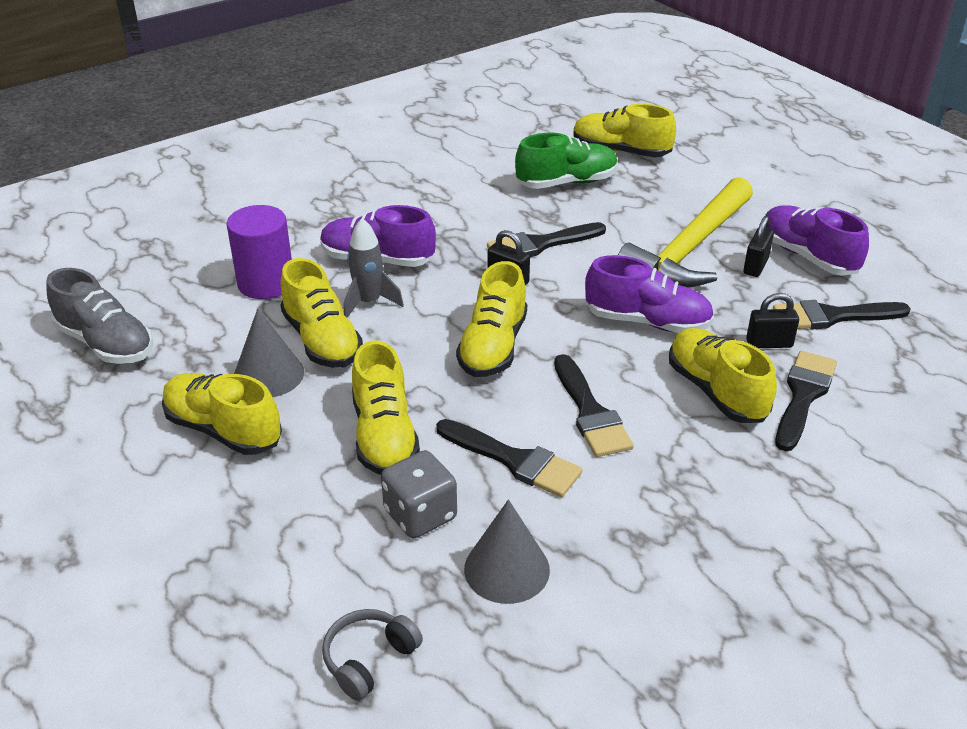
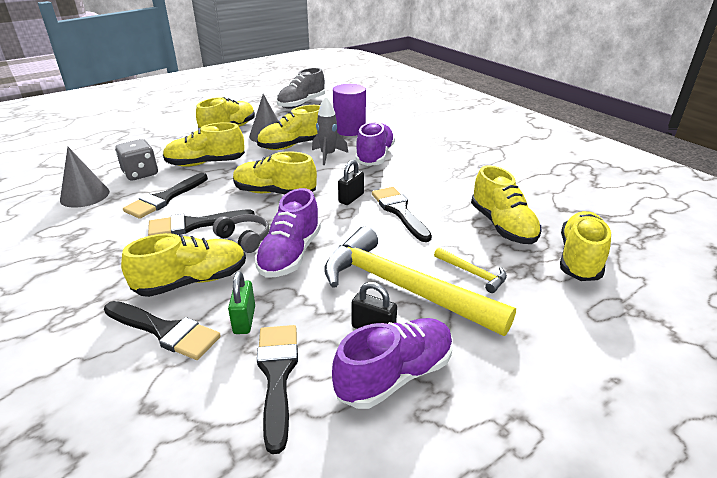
camera: 90 degrees right, 5 degrees down
grey headphones [322,609,423,701] -> grey headphones moved to [213,214,269,253]
green shoe [515,133,618,189] -> yellow shoe [471,165,542,244]
black padlock [746,293,799,348] -> green padlock [228,271,255,334]
none -> yellow hammer [434,247,507,293]

